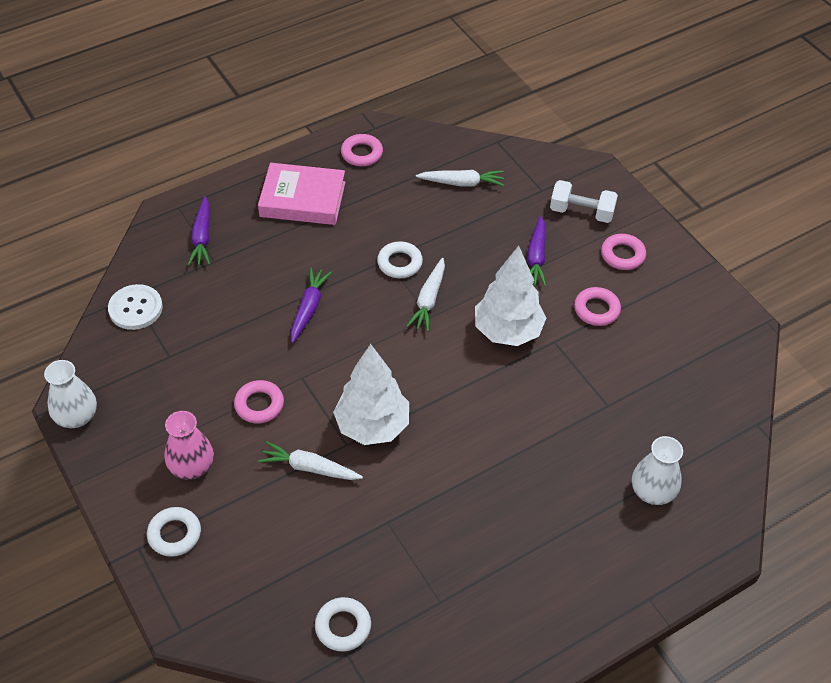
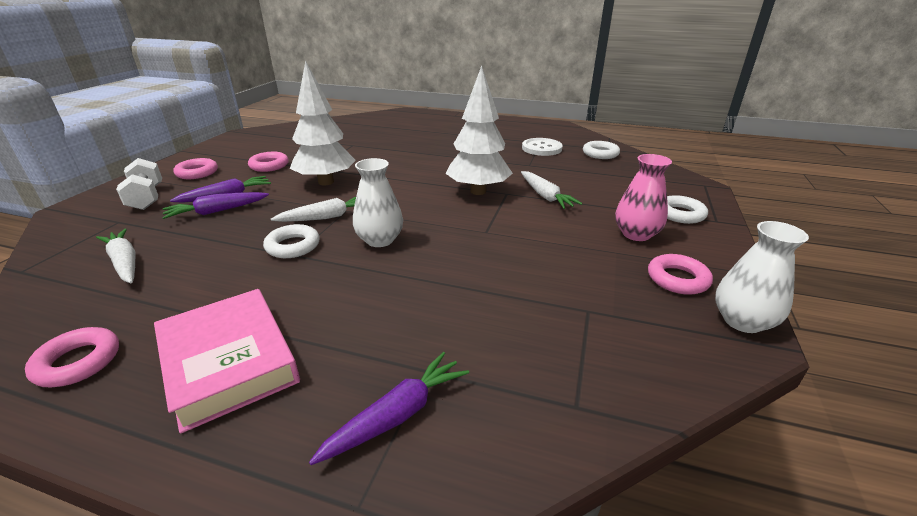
camera: 130 degrees left, 20 degrees down
white button [108,284,163,330] -> white button moved to [522,138,563,156]
pink ring [234,380,284,423] -> pink ring moved to [648,254,713,295]
purple carrot [291,268,332,343] -> purple carrot moved to [162,192,269,219]
white vase [632,436,683,505] -> white vase moved to [353,158,403,247]

